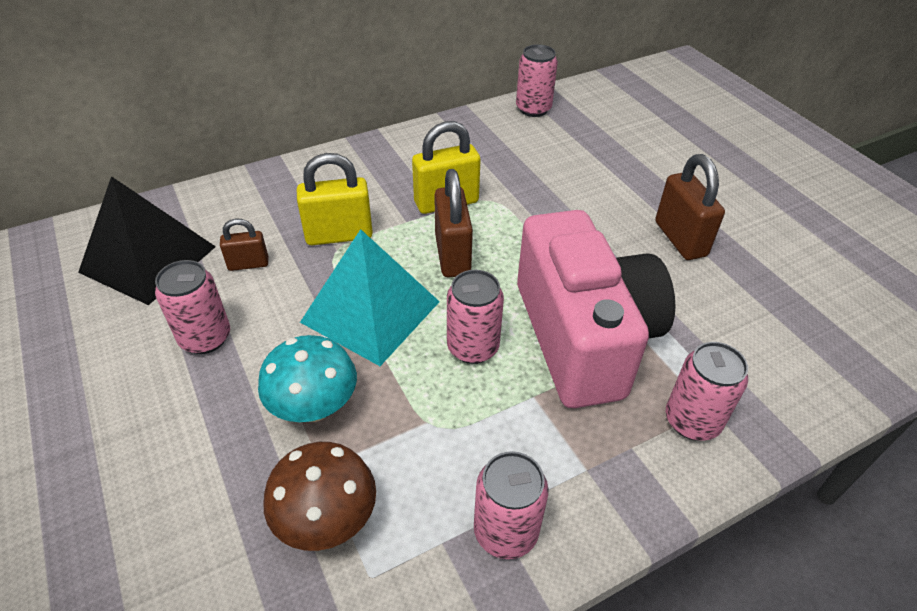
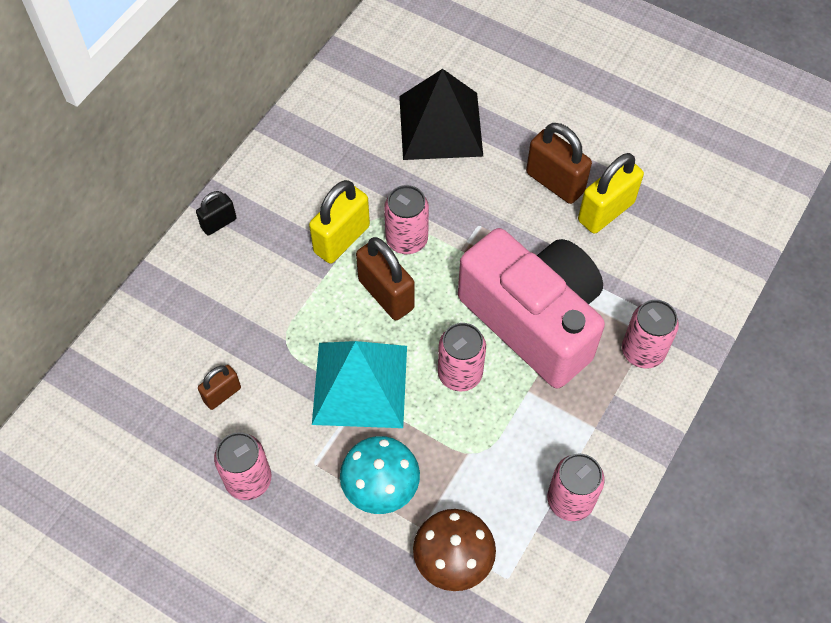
camera: 30 degrees left, 15 degrees up
black pyramid [78,176,216,305] -> black pyramid moved to [399,69,483,160]
yellow padlock [297,153,373,245] -> yellow padlock moved to [578,153,644,234]
pink can [516,44,558,117] -> pink can moved to [384,185,429,254]
none -> black padlock [196,191,237,236]

